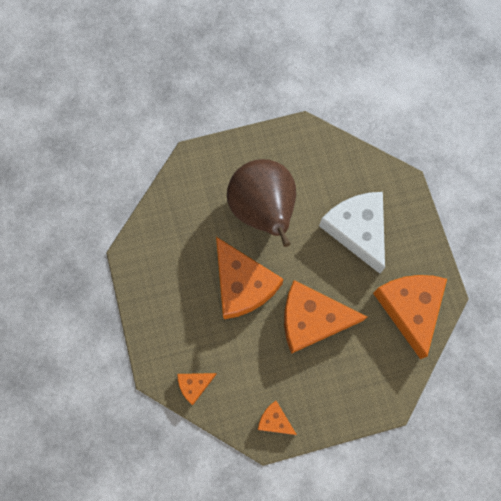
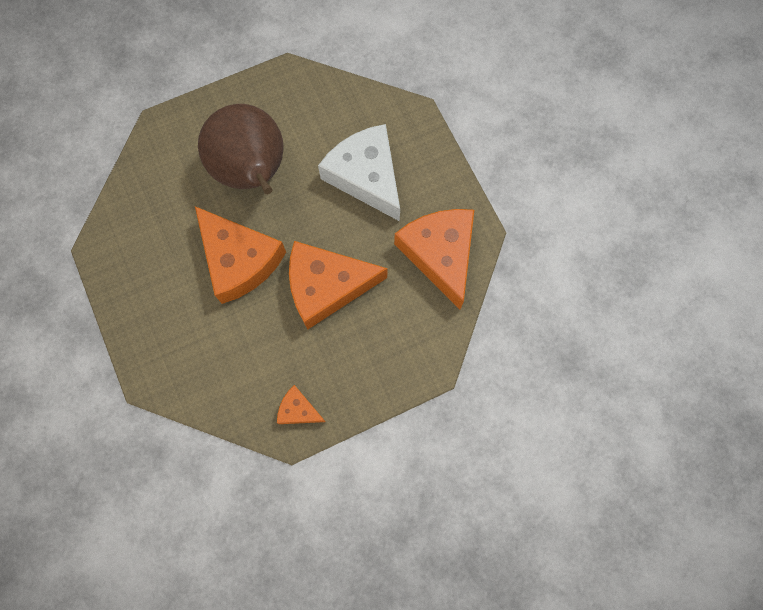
camera: 10 degrees left, 0 degrees up
orange cheese [177,373,216,405] -> none

